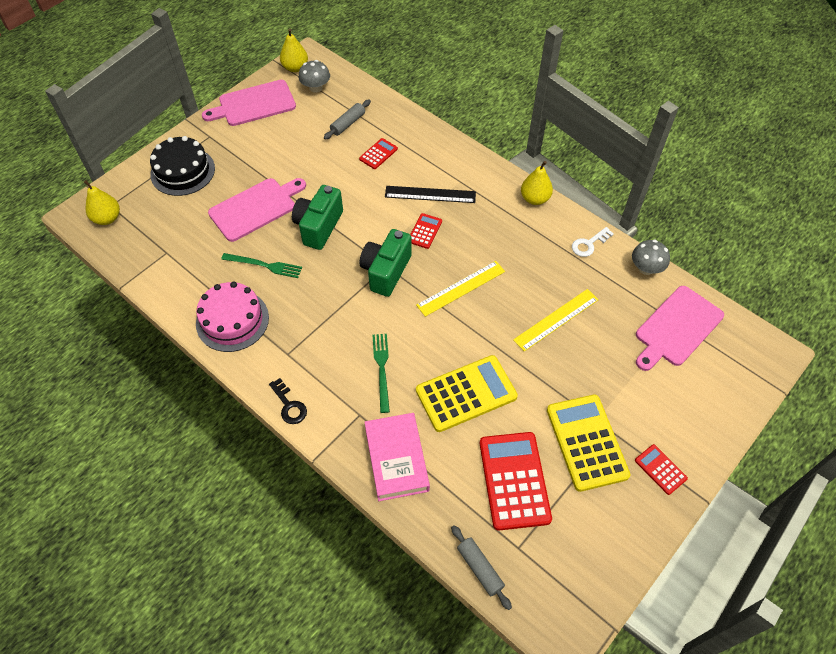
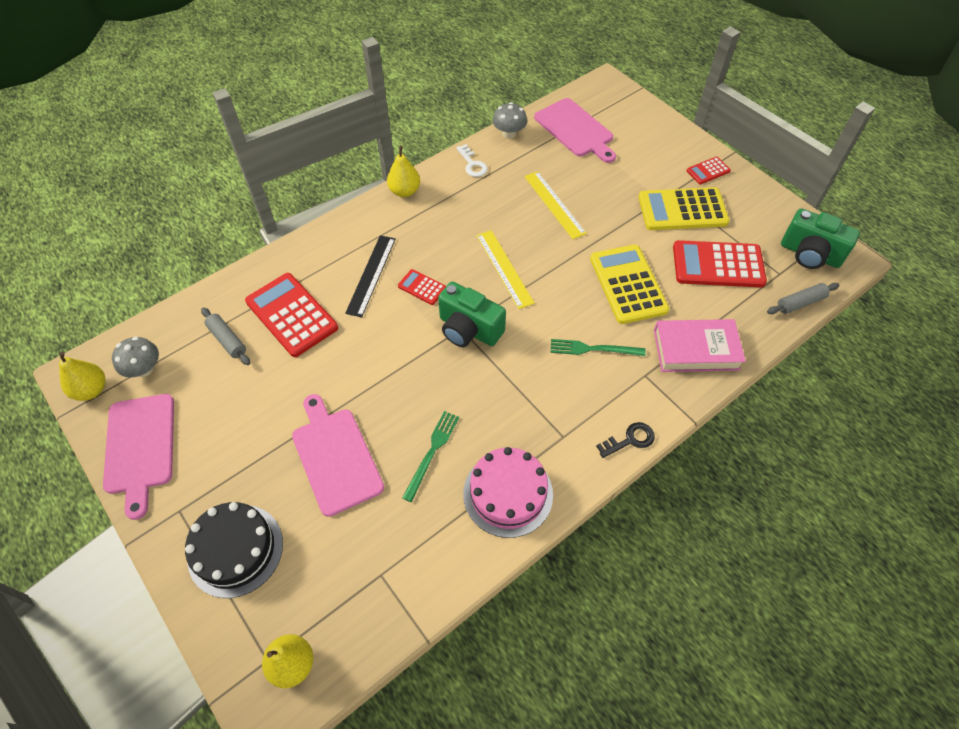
camera: 80 degrees left, 0 degrees up
green camera [292,185,343,250] -> green camera moved to [781,208,860,269]
red calculator [359,138,398,169] -> red calculator [245,273,338,357], size x2.03

